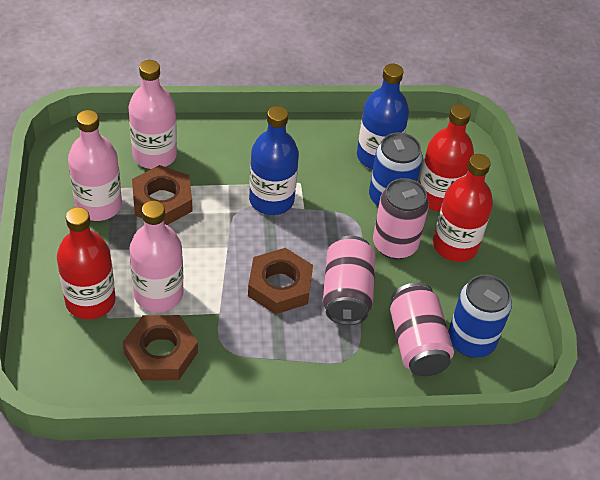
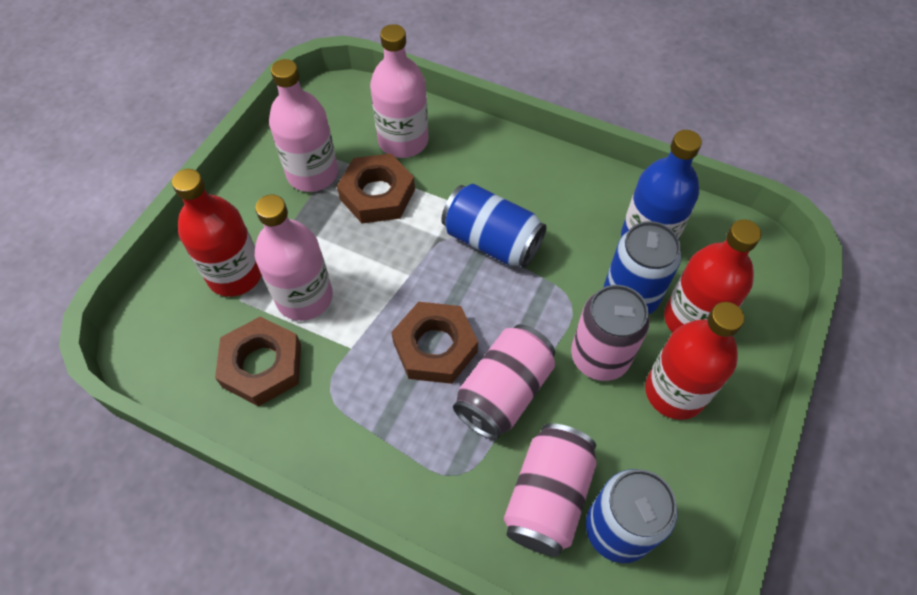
camera: 35 degrees right, 10 degrees up
blue bottle [249,106,299,215] -> blue can [441,184,547,268]

